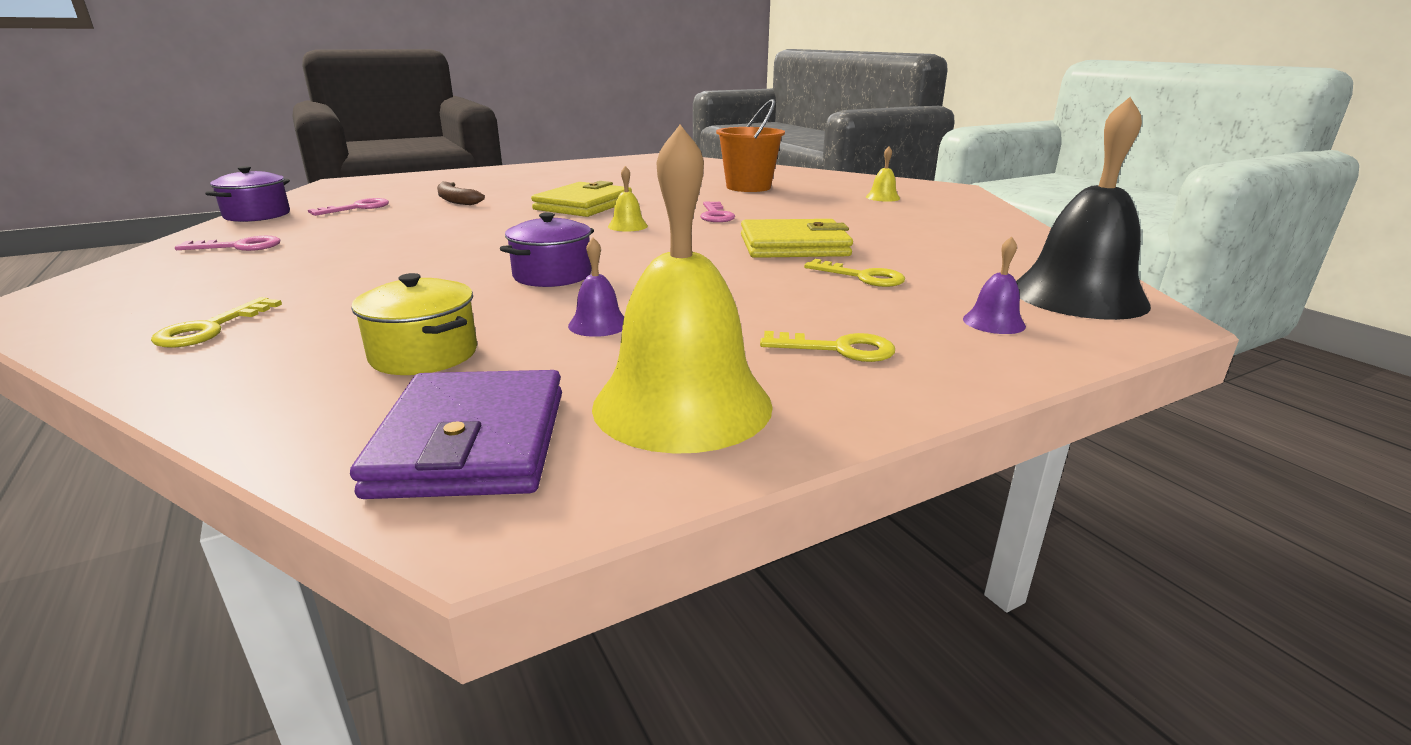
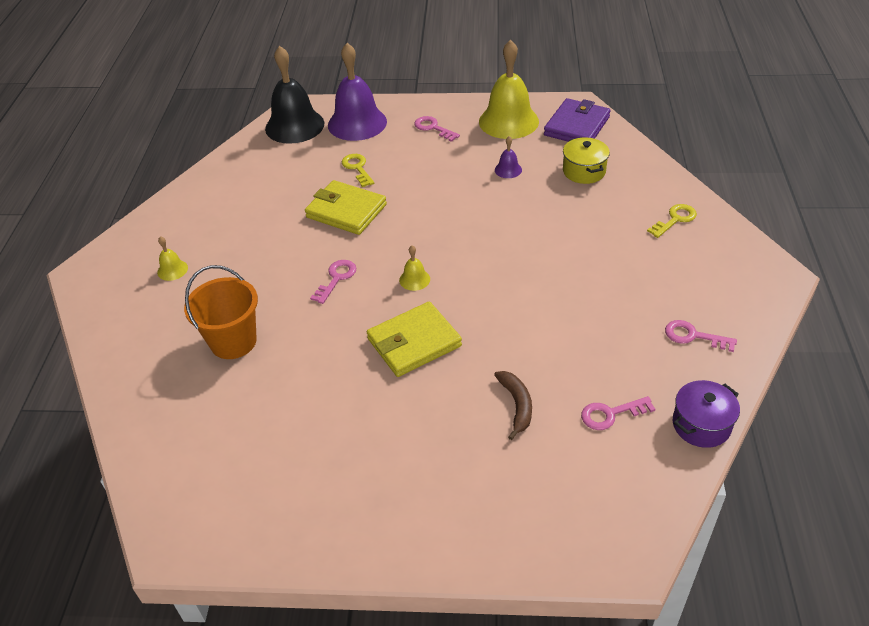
camera: 145 degrees left, 20 degrees up
purple pot [500,212,594,287] -> none
yellow key [760,331,895,362] -> pink key [414,116,460,142]
purple bell [963,236,1026,334] -> purple bell [328,43,387,141], size x2.34

